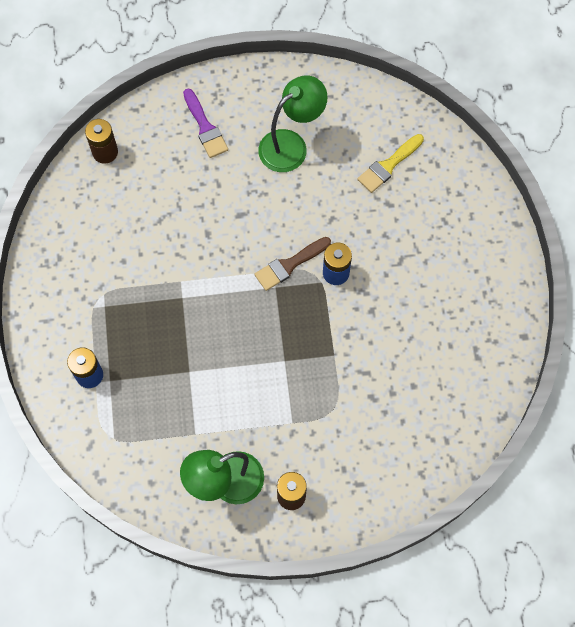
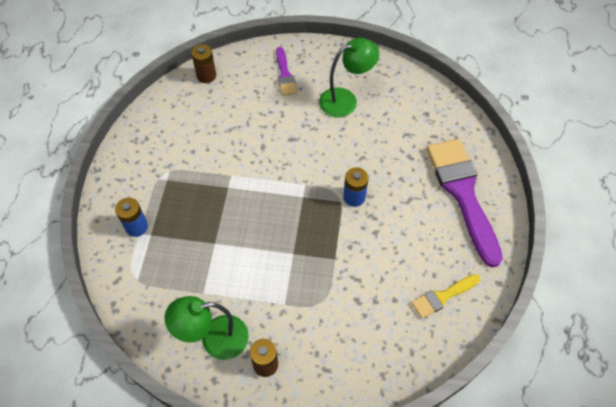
camera: 15 degrees right, 10 degrees down
brown brush [254,237,331,291] -> none
yellow brush [357,134,424,193] -> yellow brush moved to [411,274,480,319]
none -> purple brush [427,139,503,268]

